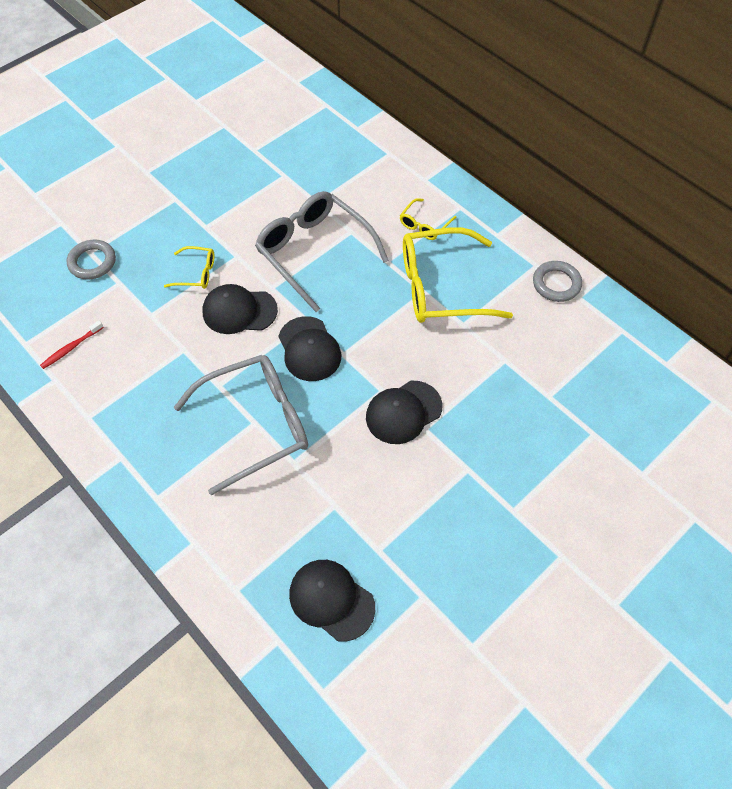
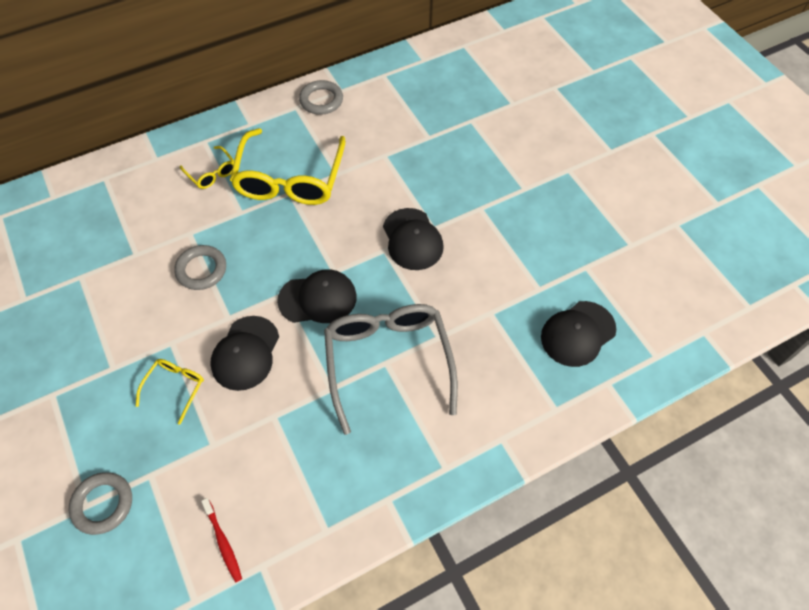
camera: 75 degrees left, 0 degrees up
grey glasses [255,191,389,312] -> grey ring [174,245,226,290]

